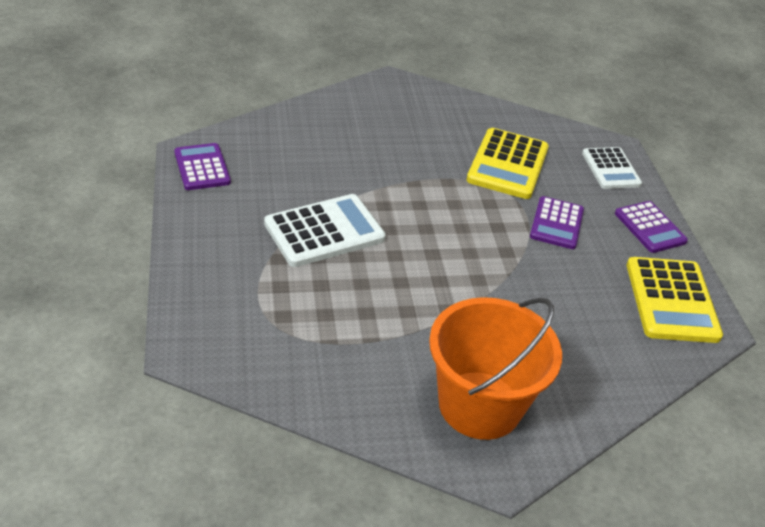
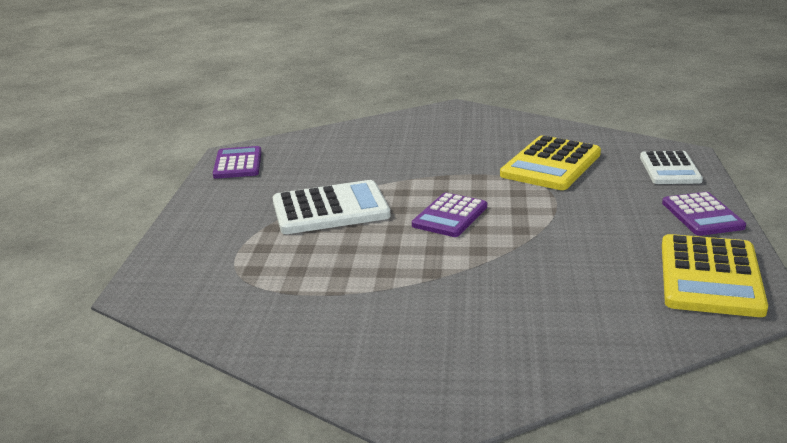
camera: 20 degrees right, 15 degrees down
orange bucket [429,297,562,440] -> none
purple calculator [530,196,584,249] -> purple calculator moved to [412,193,487,237]

